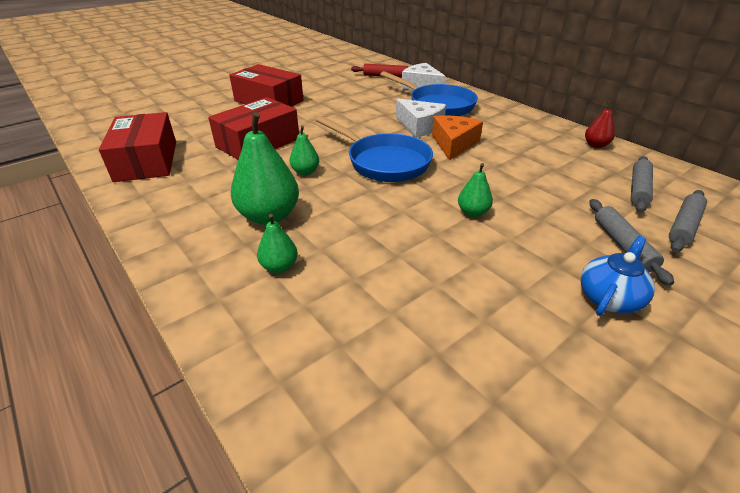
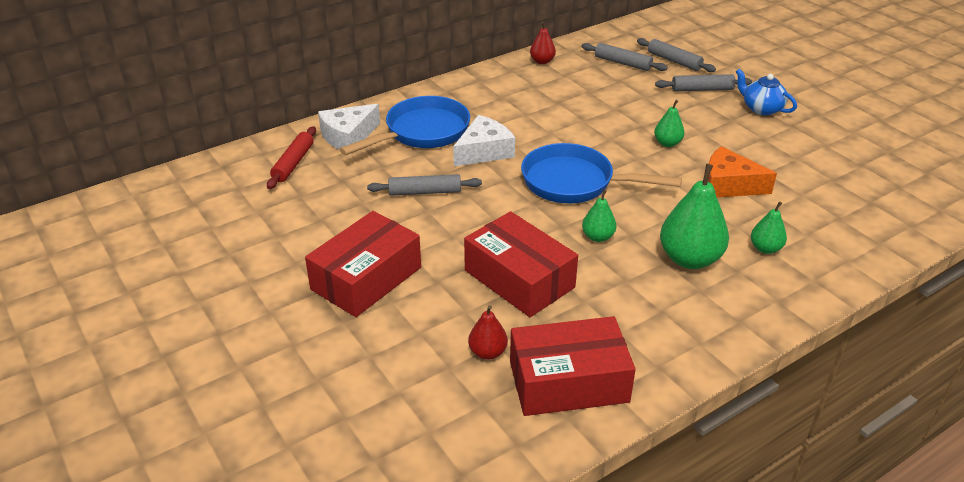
camera: 85 degrees left, 0 degrees up
blue pan [316,116,433,182] -> blue pan turned 120 degrees counterclockwise [521,143,682,203]
orange cheese [432,115,483,160] -> orange cheese moved to [708,146,777,197]
none -> grey rolling pin [367,174,482,196]
none -> red pear [468,305,508,360]

